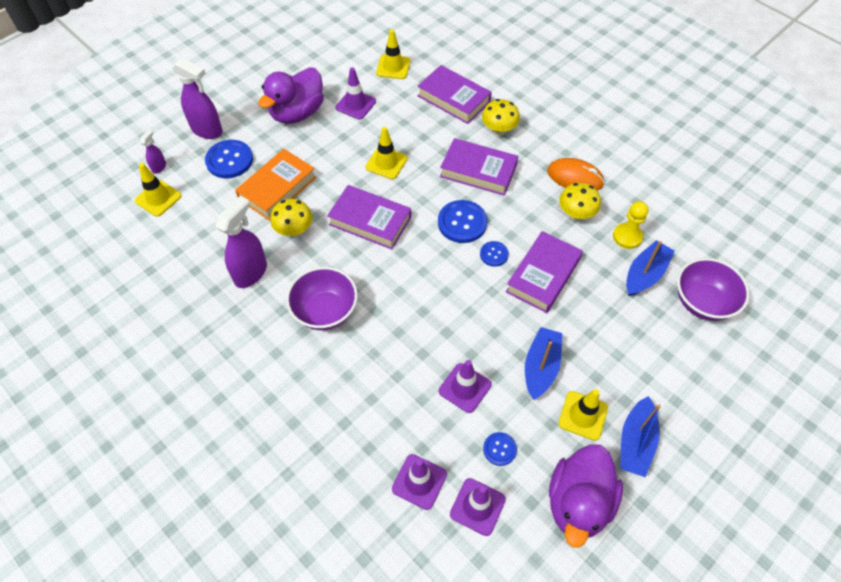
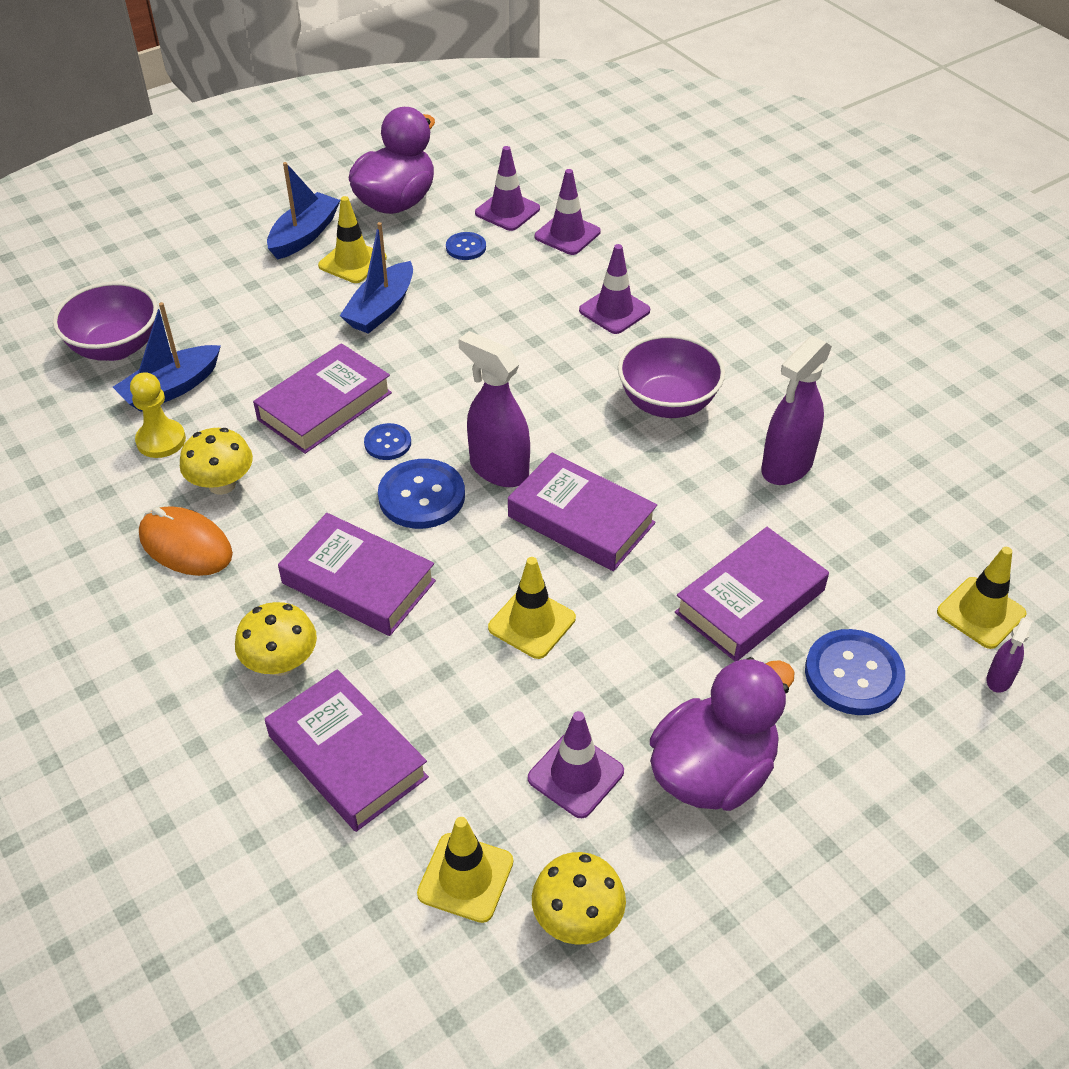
camera: 170 degrees left, 10 degrees down
purple spray bottle [172,57,223,139] -> purple spray bottle moved to [458,331,530,487]
orange book [235,149,316,220] -> purple book [675,527,829,661]
yellow mushroom [270,199,313,237] -> yellow mushroom moved to [532,852,626,945]
purple traffic cone [439,360,491,413] -> purple traffic cone moved to [579,244,650,334]

